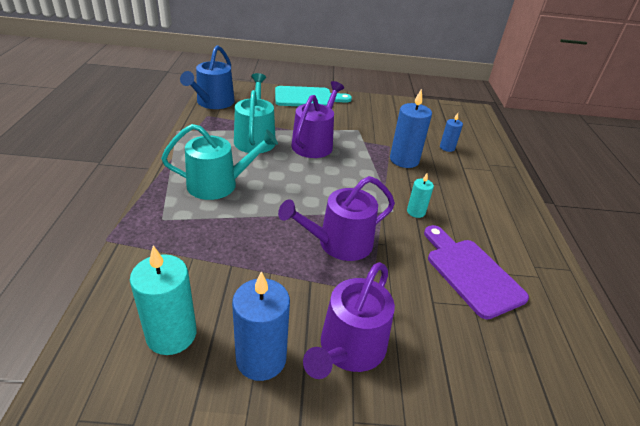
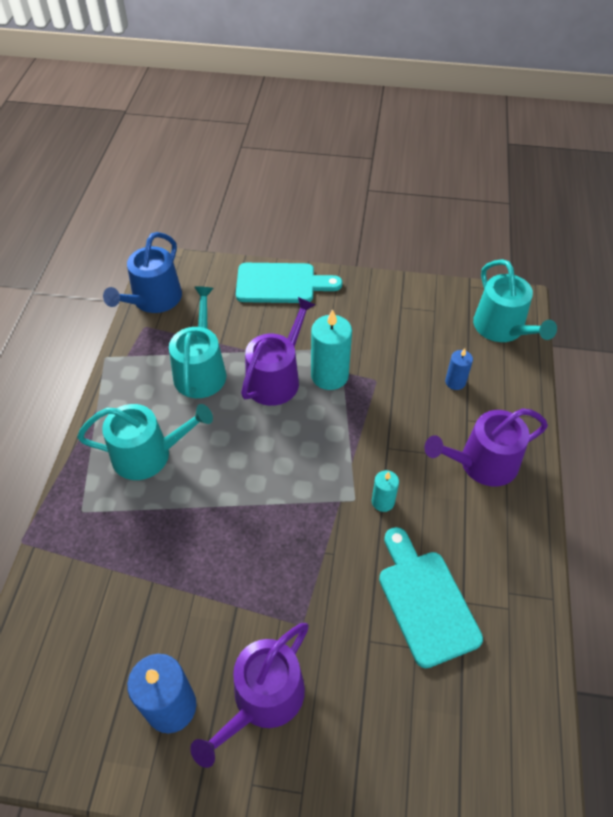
camera: 10 degrees right, 15 degrees up
turquoise candle [130,245,197,355] -> turquoise candle moved to [311,309,352,390]
purple watering can [278,176,395,261] -> purple watering can moved to [424,408,548,486]
blue candle [390,89,432,168] -> none
purple cutting board [424,225,529,319] -> turquoise cutting board [379,527,483,668]
none -> turquoise watering can [473,259,557,342]

